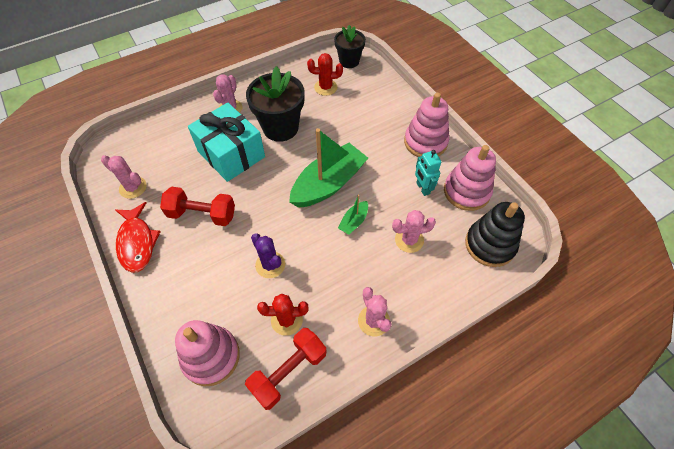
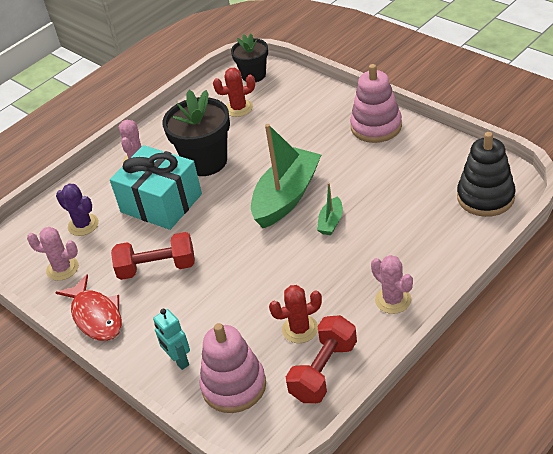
camera: 10 degrees left, 15 degrees down
purple cactus [251,233,285,278] -> purple cactus moved to [56,184,99,236]
pink cactus [392,210,436,253] -> none
turquoise robot [415,150,441,196] -> turquoise robot moved to [153,309,190,370]
pink stacking toy [444,145,496,211] -> none

